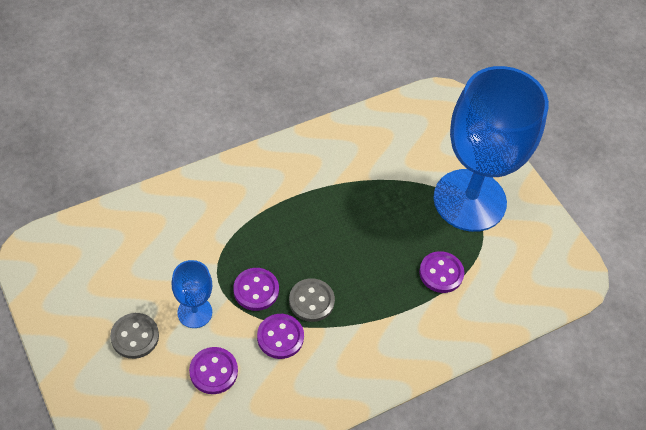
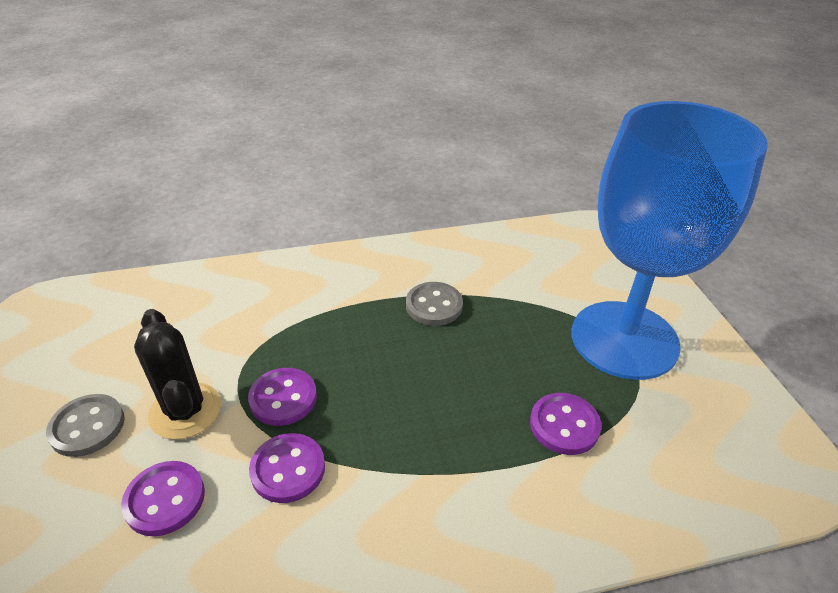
camera: 20 degrees right, 15 degrees down
blue goblet [172,260,212,328] -> black cactus [134,309,221,440]
grey button [289,278,335,322] -> grey button moved to [406,282,463,326]

